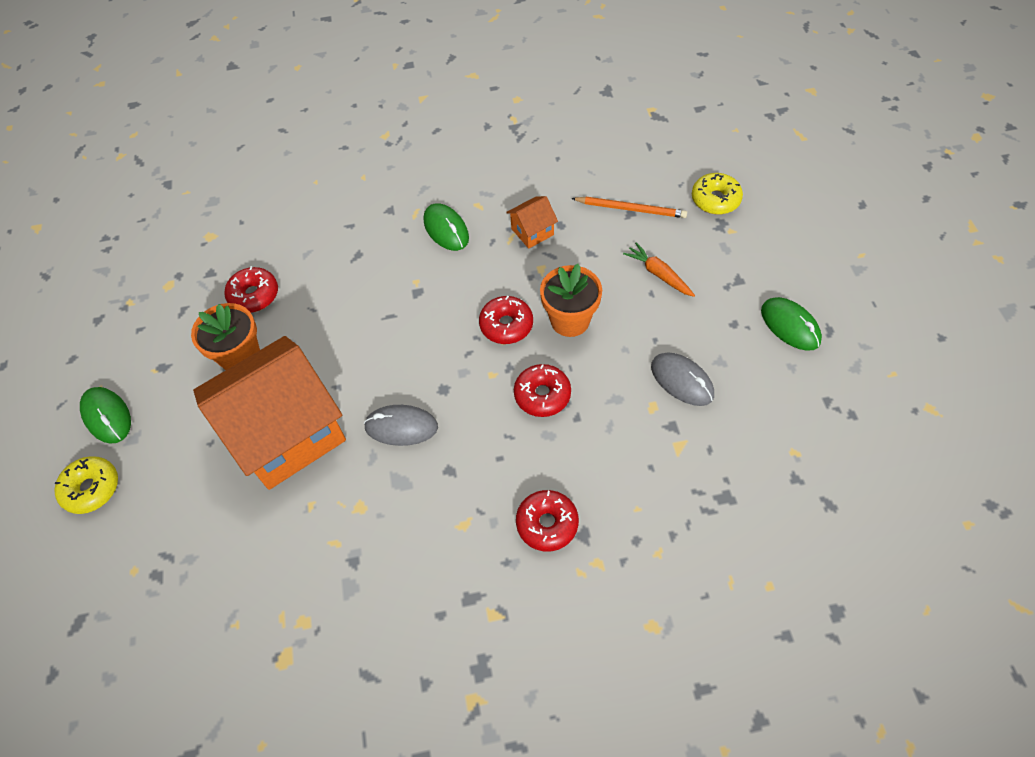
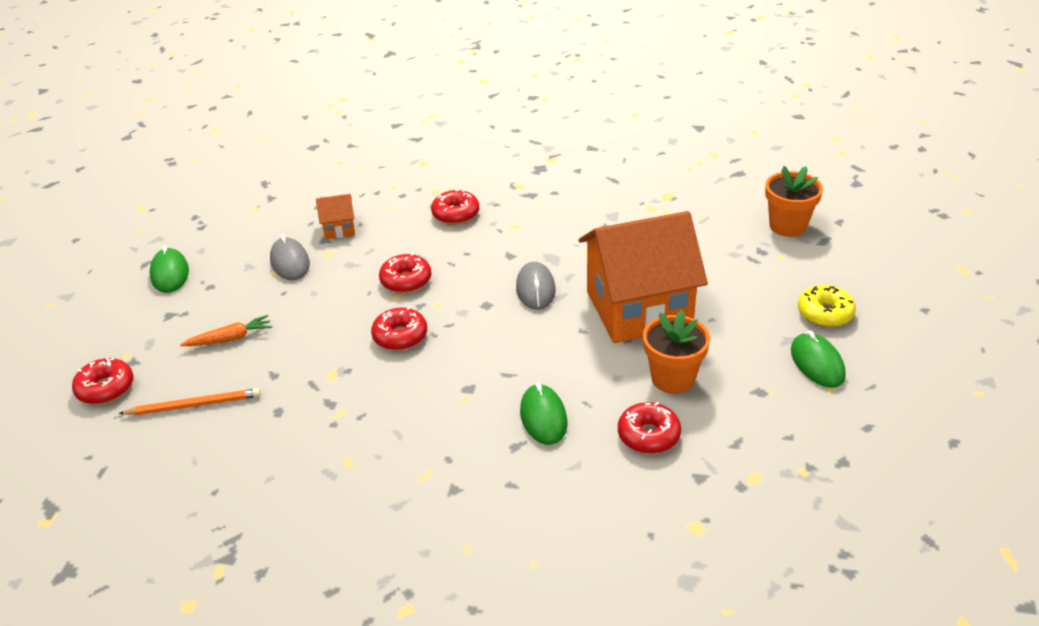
camera: 160 degrees left, 20 degrees down
grey mouse [364,405,438,446] -> grey mouse turned 60 degrees clockwise [516,262,556,310]
green mouse [424,203,469,251] -> green mouse moved to [520,383,567,445]
orange house [506,196,558,249] -> orange house moved to [316,194,355,239]
orange flower pot [540,264,602,337] -> orange flower pot moved to [765,166,823,237]
orange pencil [571,197,687,218] -> orange pencil turned 135 degrees clockwise [118,388,261,415]
orange carrot [623,242,695,297] -> orange carrot turned 90 degrees counterclockwise [180,315,272,346]
yellow donut [692,173,743,215] -> red donut [72,358,133,404]

